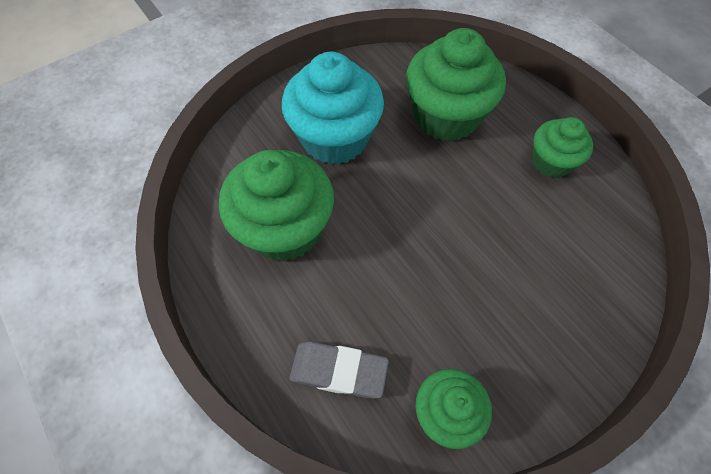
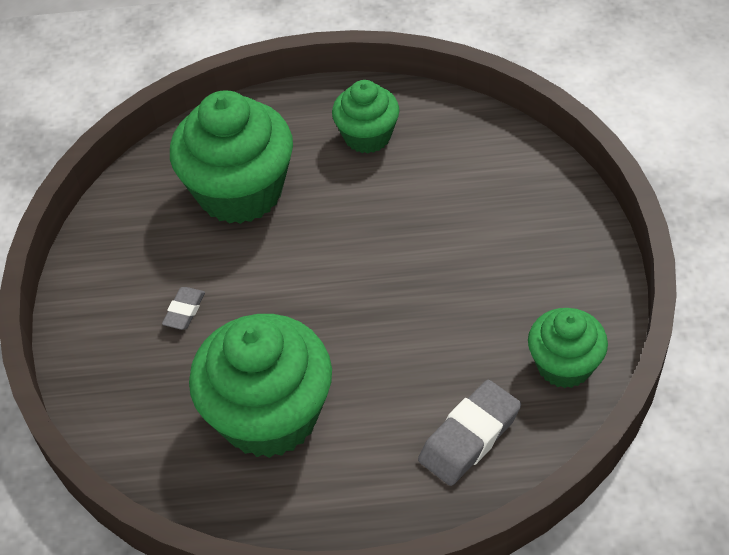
camera: 55 degrees left, 10 degrees down
turquoise cupcake [282,52,384,165] -> grey eraser [162,287,205,330]

